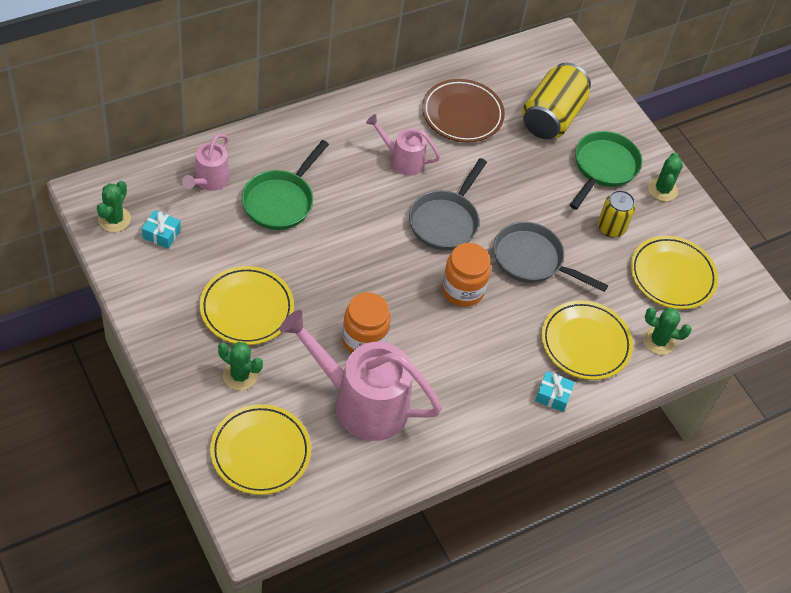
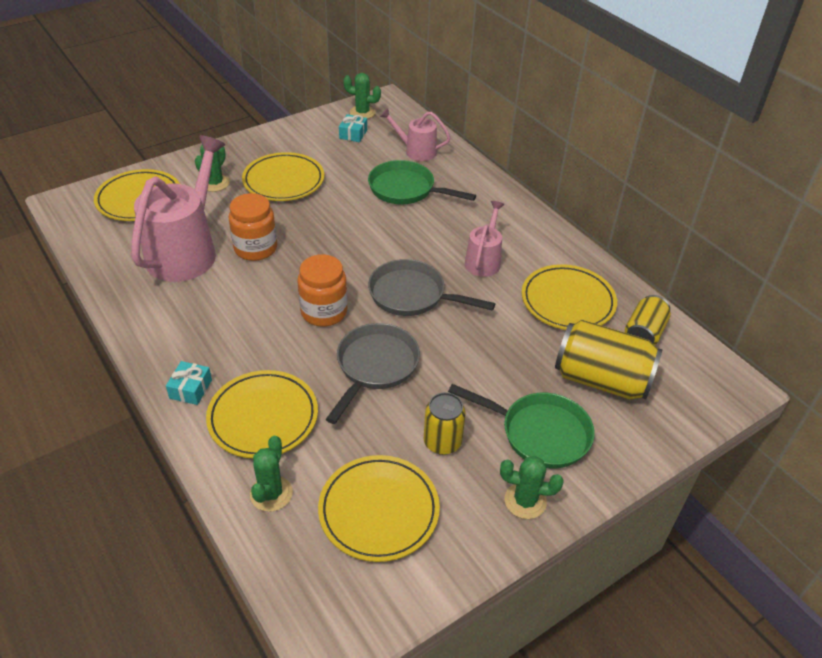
camera: 90 degrees right, 10 degrees down
brown plate [422,79,505,143] -> yellow plate [522,264,617,330]
none -> yellow can [625,295,671,345]

